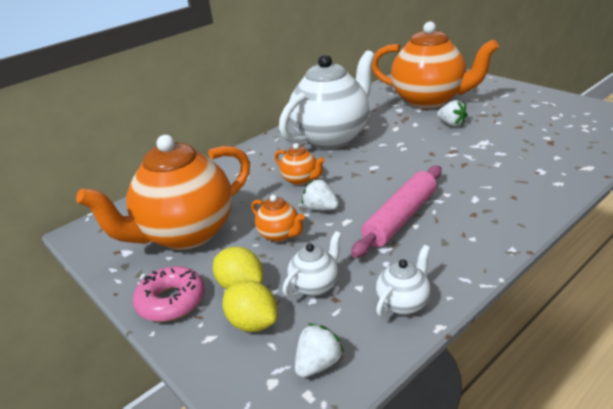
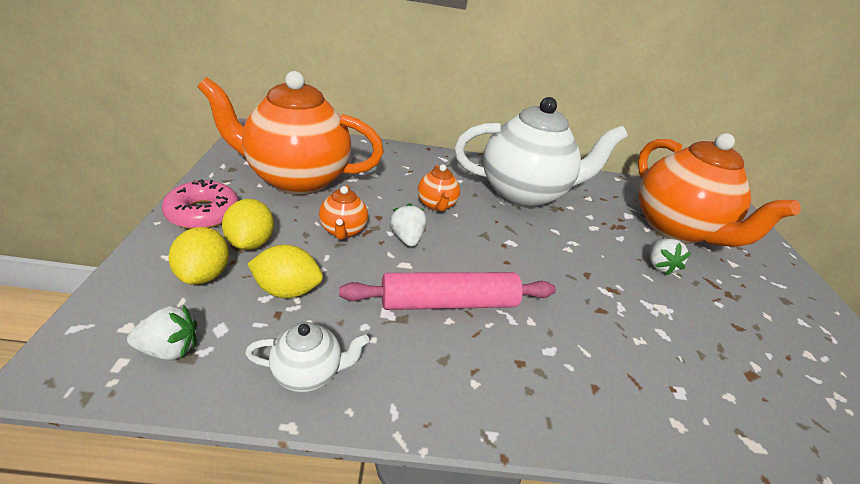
camera: 35 degrees right, 5 degrees up
white teapot [282,231,341,297] -> yellow lemon [248,245,323,298]

